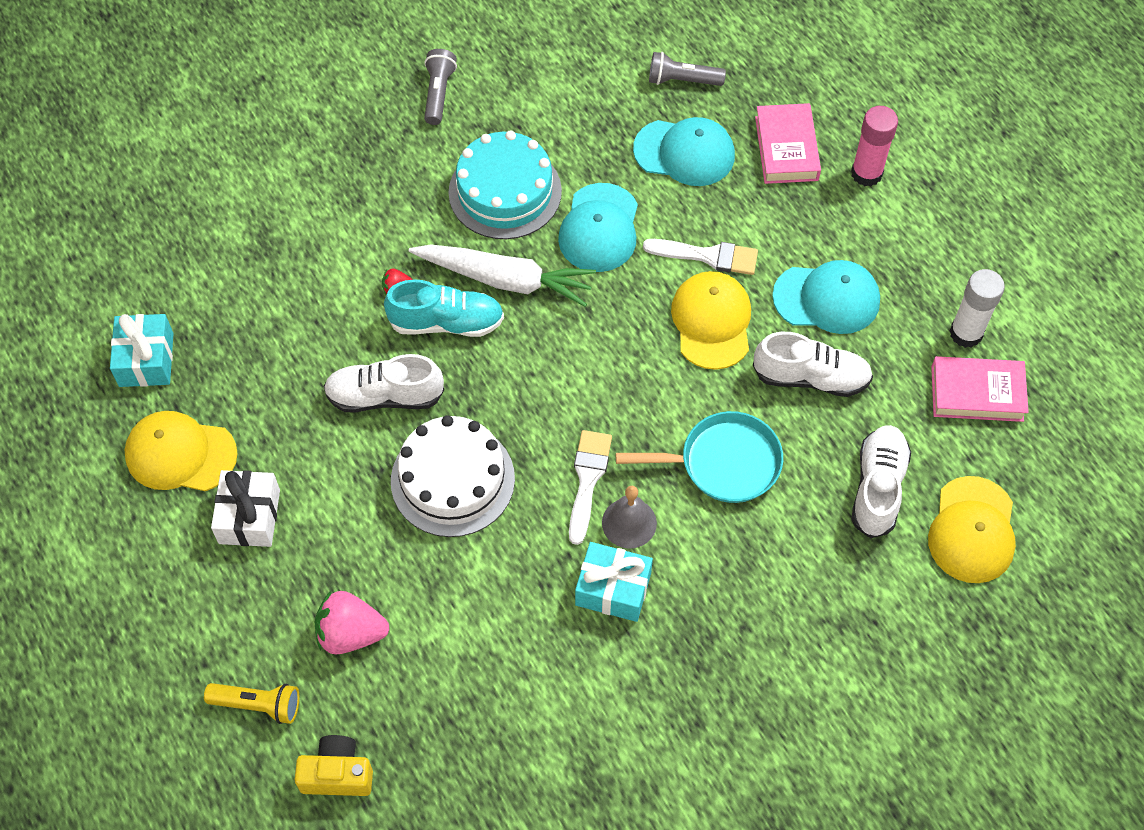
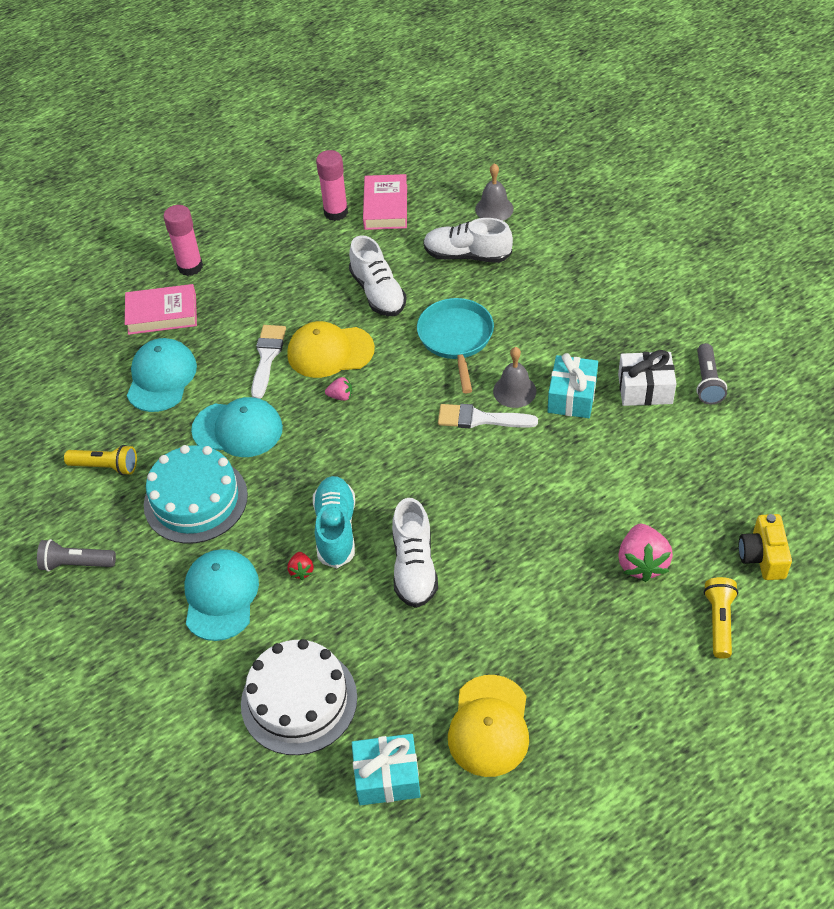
camera: 90 degrees left, 10 degrees down
white gift [211,470,280,547] -> white gift moved to [618,350,676,406]
white cake [391,415,515,537] -> white cake moved to [241,639,357,755]
white carrot [409,244,596,307] -> none
grey flashlight [649,52,726,86] -> grey flashlight moved to [696,343,727,404]
white shoe [753,332,873,397] -> white shoe turned 150 degrees clockwise [349,235,407,316]
turquoise cap [772,260,880,334] -> turquoise cap moved to [184,549,259,641]
yellow cap [928,476,1016,583] -> grey bell [475,163,514,221]
white glue stick [950,269,1005,348] -> pink glue stick [316,150,348,221]
none -> yellow flashlight [64,445,137,475]
none -> pink strawberry [325,377,352,401]

